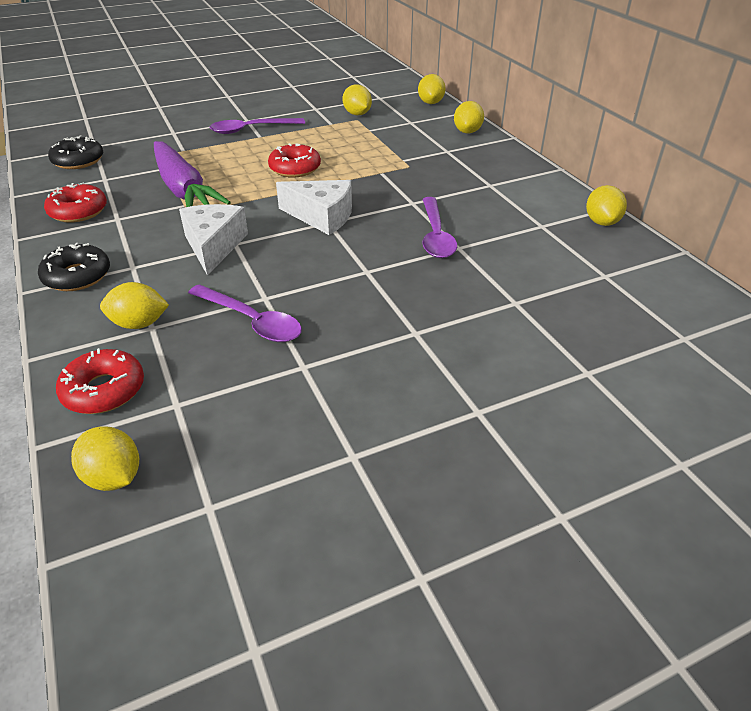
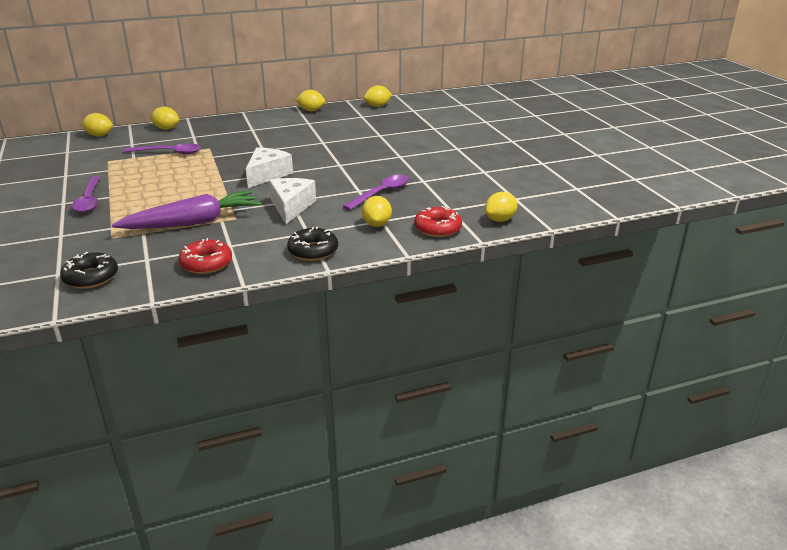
camera: 85 degrees left, 10 degrees down
white cheese [179,204,248,276] -> white cheese turned 90 degrees clockwise [269,178,316,224]
red donut [268,143,321,177] -> none
yellow lemon [343,84,372,115] -> yellow lemon moved to [364,85,392,107]
purple spoon [423,197,457,258] -> purple spoon moved to [123,143,201,154]

